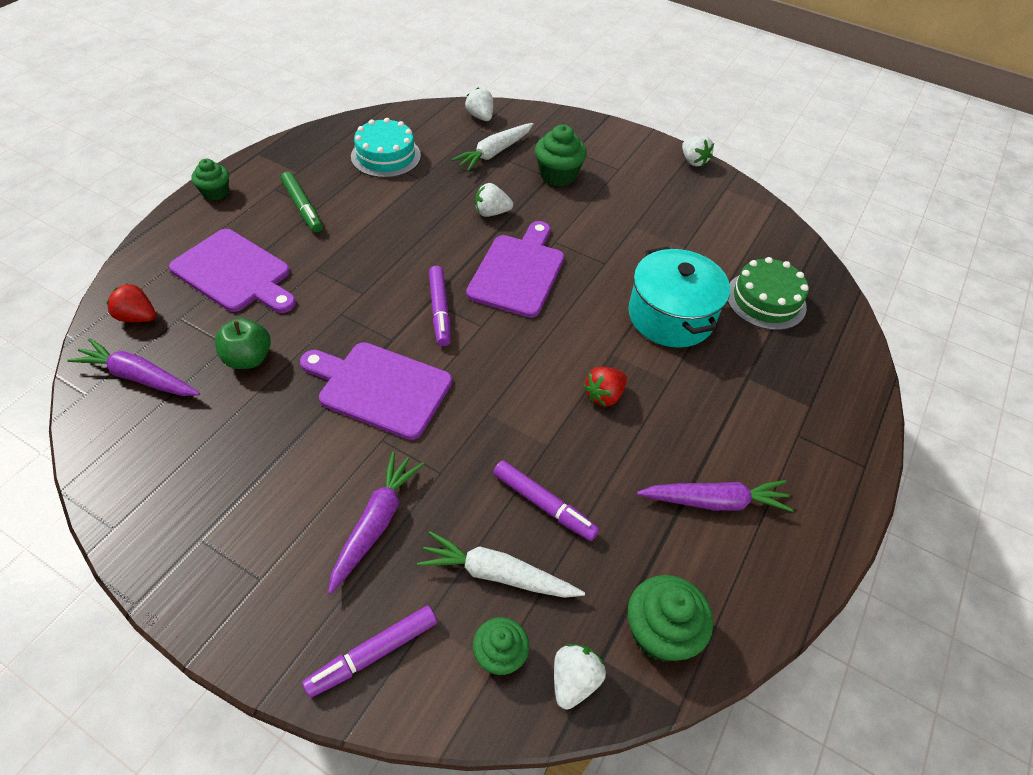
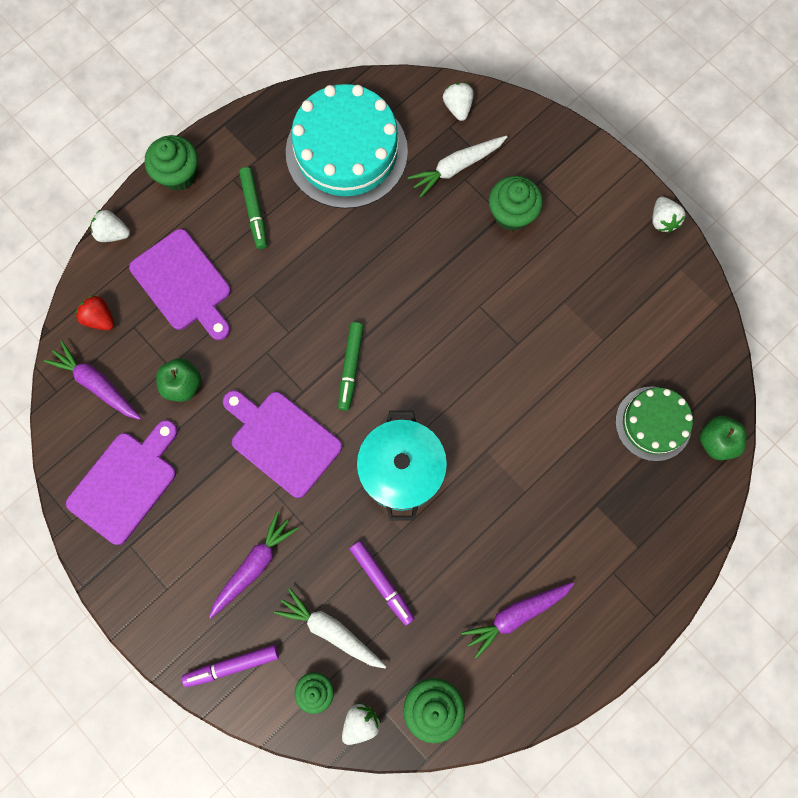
camera: 20 degrees right, 25 degrees up
green cupcake [192,159,229,201] -> green cupcake [145,135,198,191], size x1.53
turquoise cake [351,118,421,178] -> turquoise cake [286,84,408,209], size x1.73
purple marker [429,266,451,346] -> green marker [338,322,364,411]
purple cutting board [466,221,564,318] -> purple cutting board moved to [66,420,178,545]
white strawberry [475,183,513,217] -> white strawberry moved to [91,210,130,242]
red strawberry [584,367,627,407] -> none
turquoise pot [628,247,730,348] -> turquoise pot moved to [356,411,447,521]
purple carrot [637,480,794,512] -> purple carrot turned 135 degrees clockwise [461,582,574,659]
none -> green apple [700,416,747,460]

